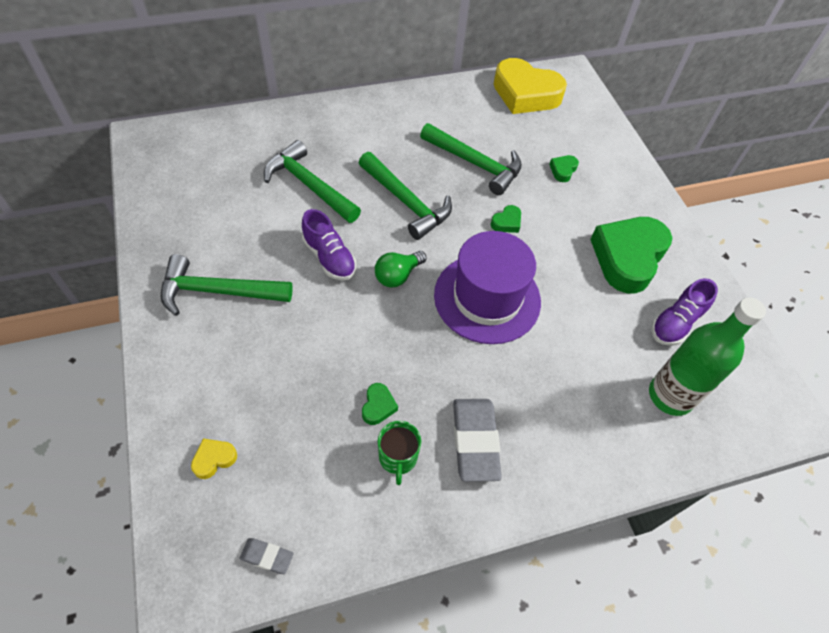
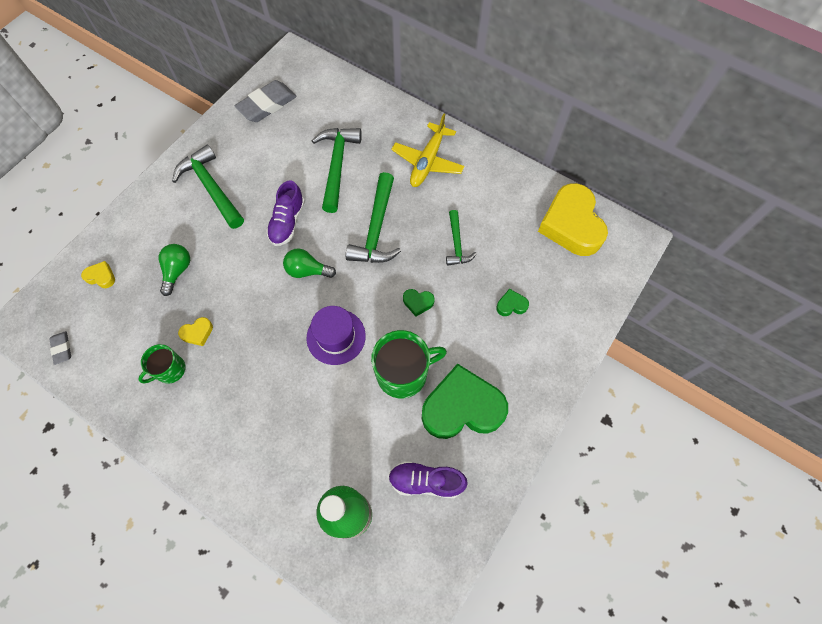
camera: 55 degrees right, 10 degrees up
green heart [362,383,398,425] -> yellow heart [178,317,213,346]
green hammer [420,123,522,195] -> green hammer [446,210,477,266], size x0.59
purple hat [434,231,541,344] -> purple hat [306,306,366,365], size x0.63
grey eraser [453,399,502,482] -> grey eraser moved to [235,80,297,122]
none -> green light bulb [159,244,190,296]
none -> green mug [371,330,447,398]
none -> yellow plane [391,114,465,187]

